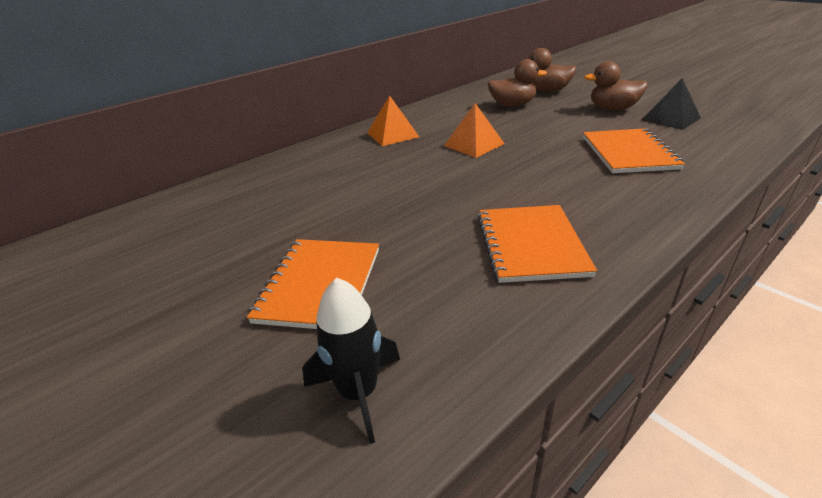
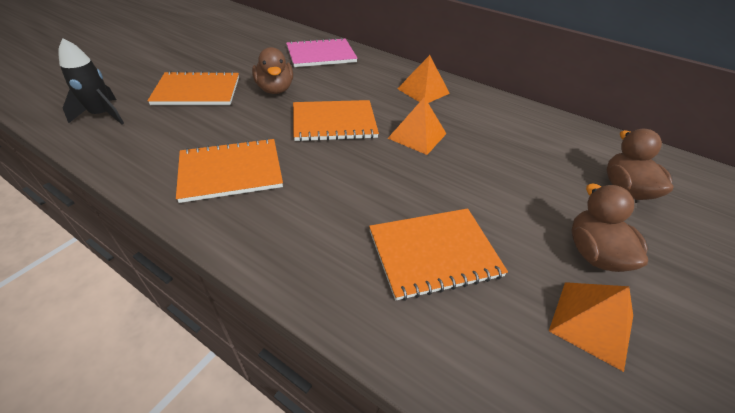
camera: 70 degrees right, 10 degrees up
brown duck [488,59,547,107] -> brown duck moved to [252,47,293,94]
black pyramid [642,78,701,130] -> orange pyramid [549,282,633,372]
none -> pink notebook [286,37,358,67]
none -> orange notebook [293,100,379,141]

